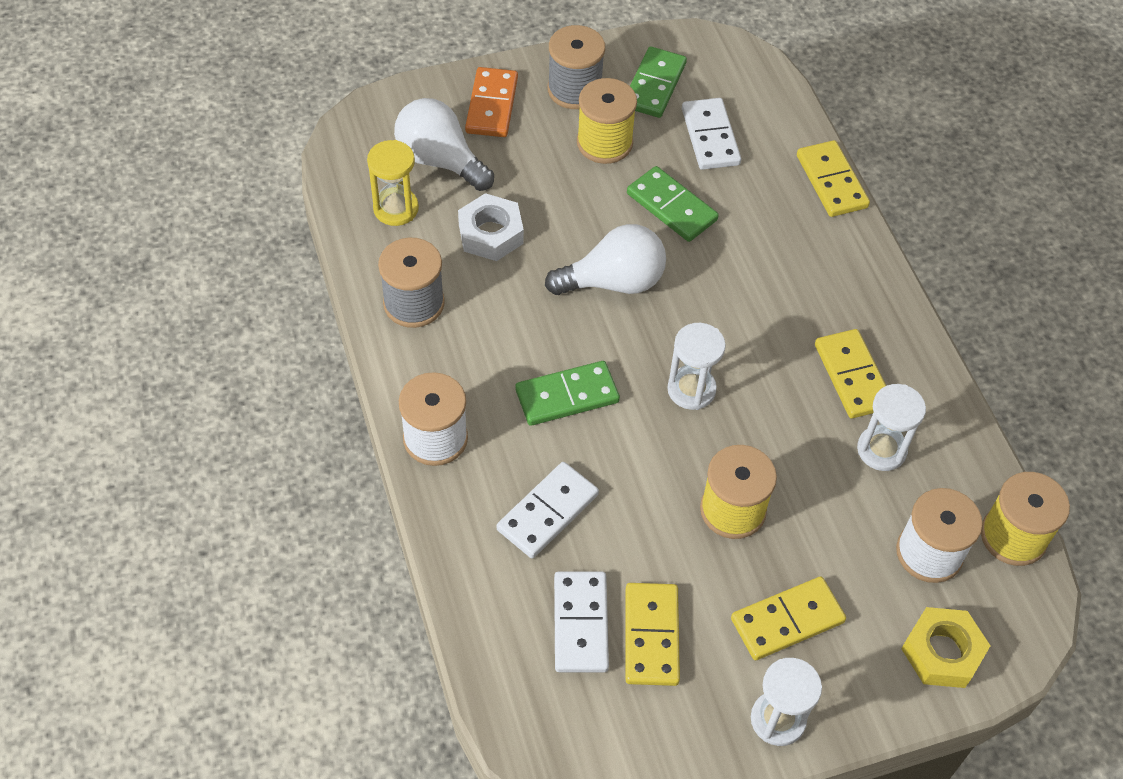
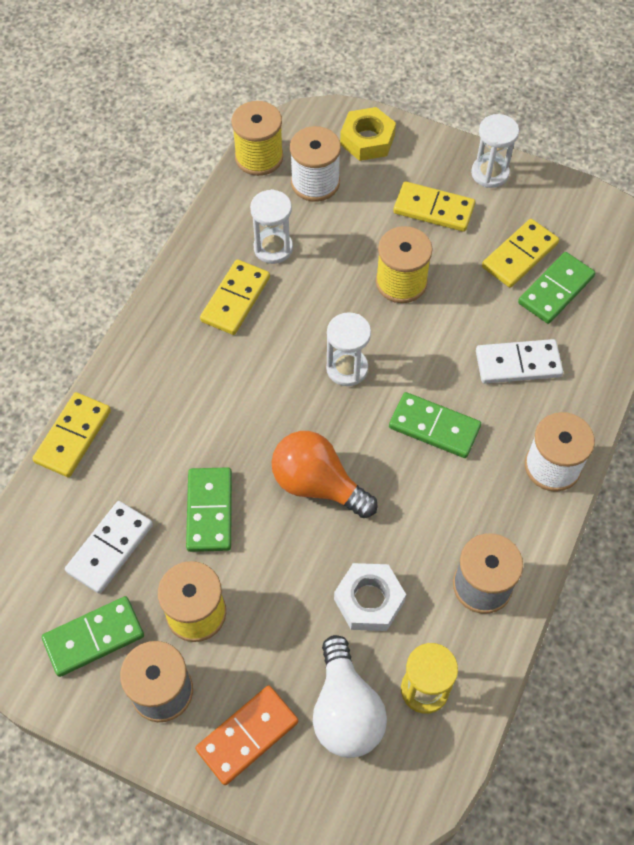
camera: 135 degrees left, 5 degrees up
white light bulb [545,224,666,295] -> orange light bulb [272,431,378,518]
white domino [554,571,609,672] -> green domino [518,252,595,324]

